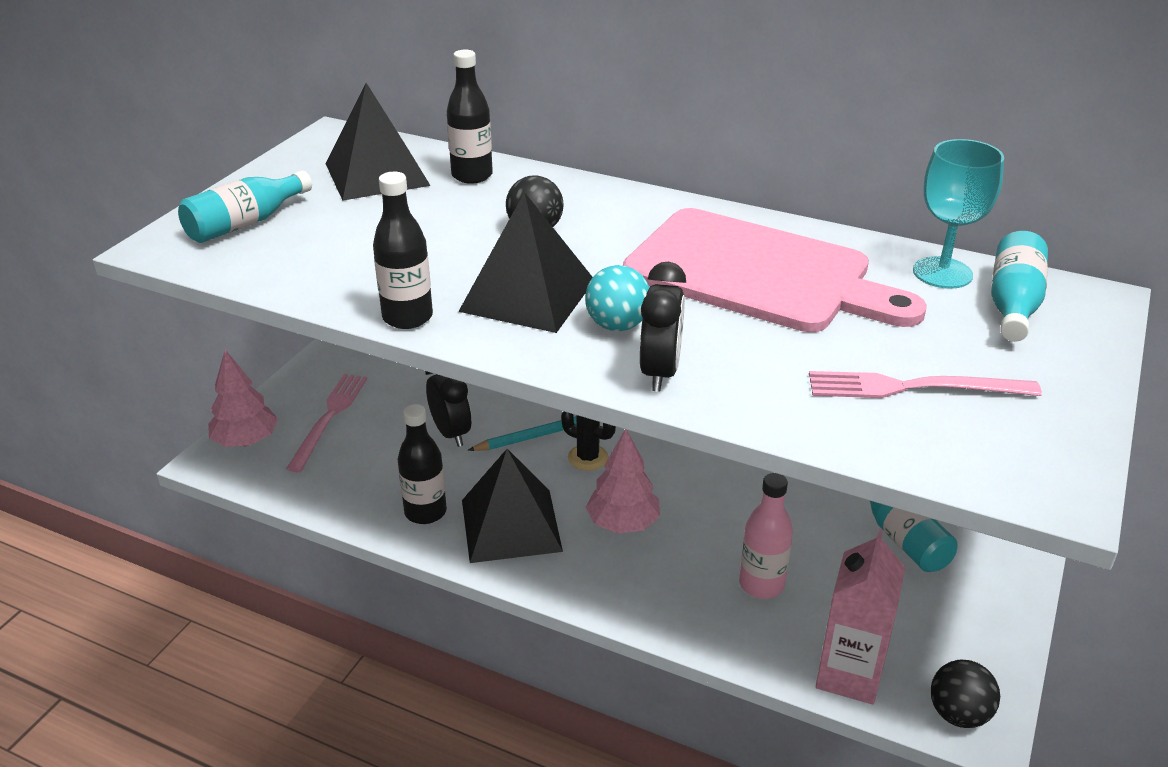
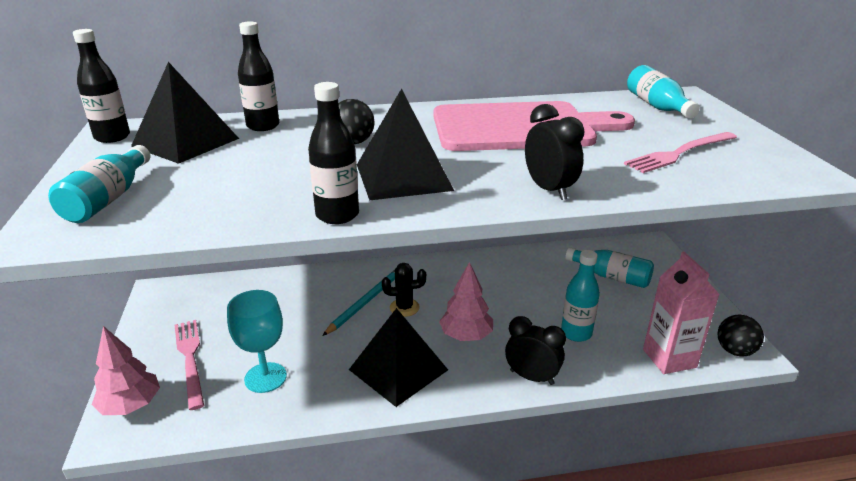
camera: 35 degrees left, 5 degrees down
black bottle [398,404,447,524] -> black bottle moved to [73,29,130,143]
black clock [425,371,472,447] -> black clock moved to [505,316,566,385]
turquoise ball [585,265,649,331] -> none
pink bottle [739,473,793,599] -> turquoise bottle [561,250,600,342]
turquoise goblet [913,139,1004,289] -> turquoise goblet moved to [227,290,287,393]

